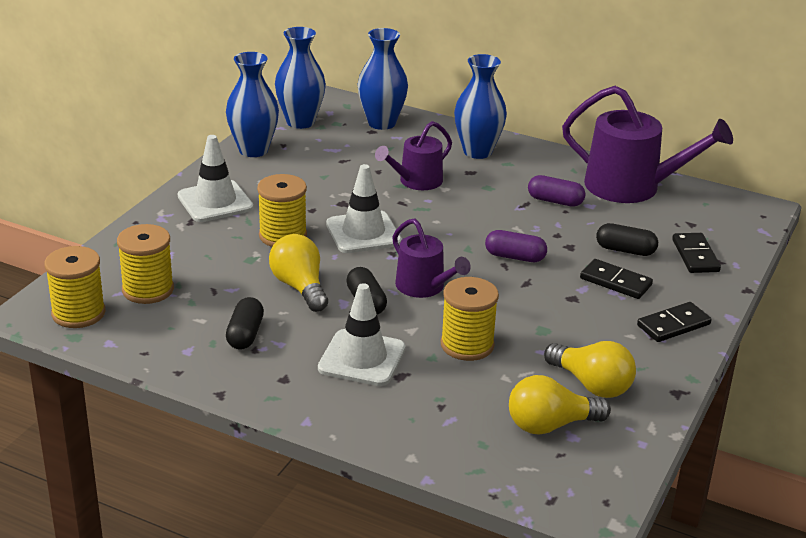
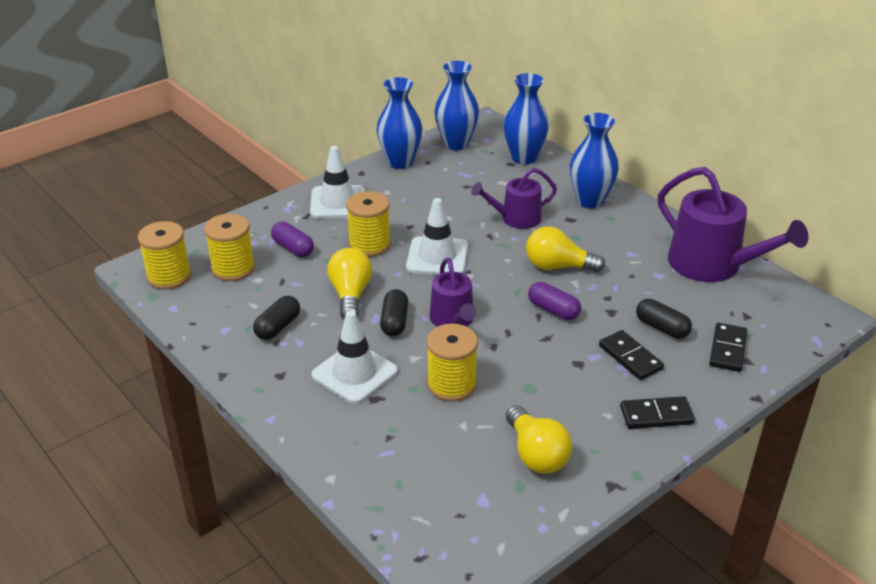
camera: 25 degrees right, 5 degrees up
yellow light bulb [509,375,611,435] -> yellow light bulb moved to [526,226,605,273]
purple capsule [528,175,586,207] -> purple capsule moved to [271,222,314,257]

